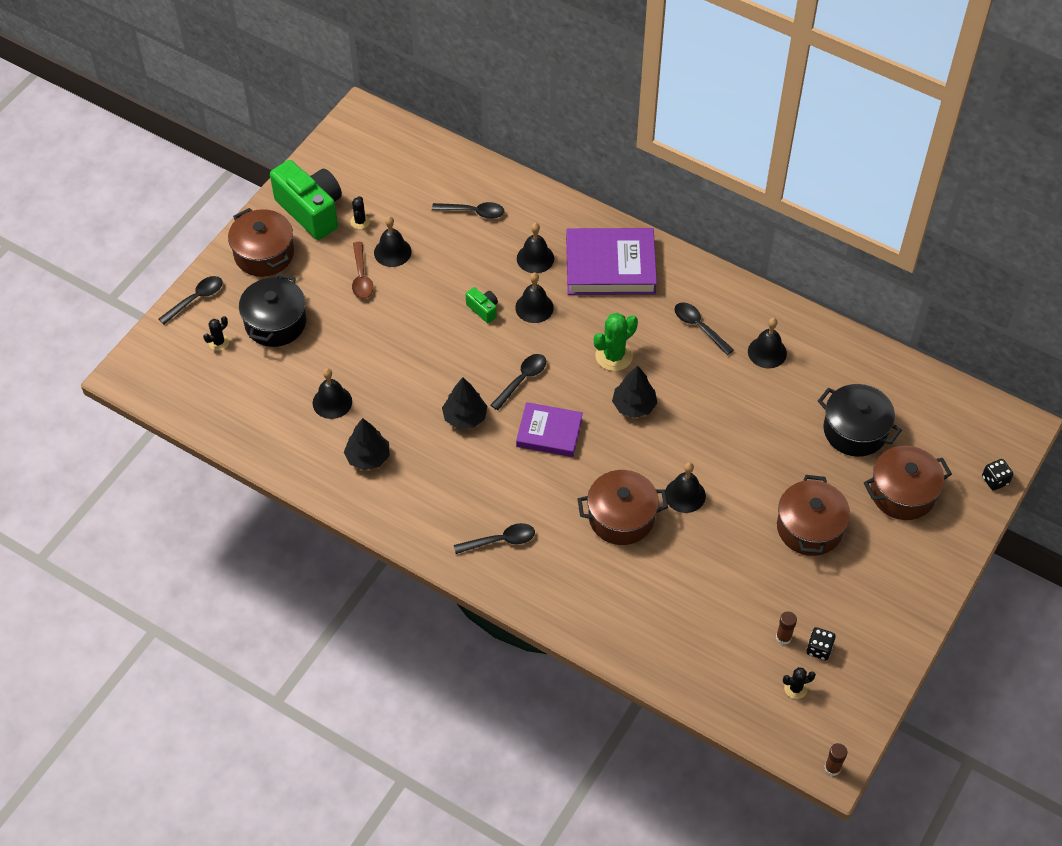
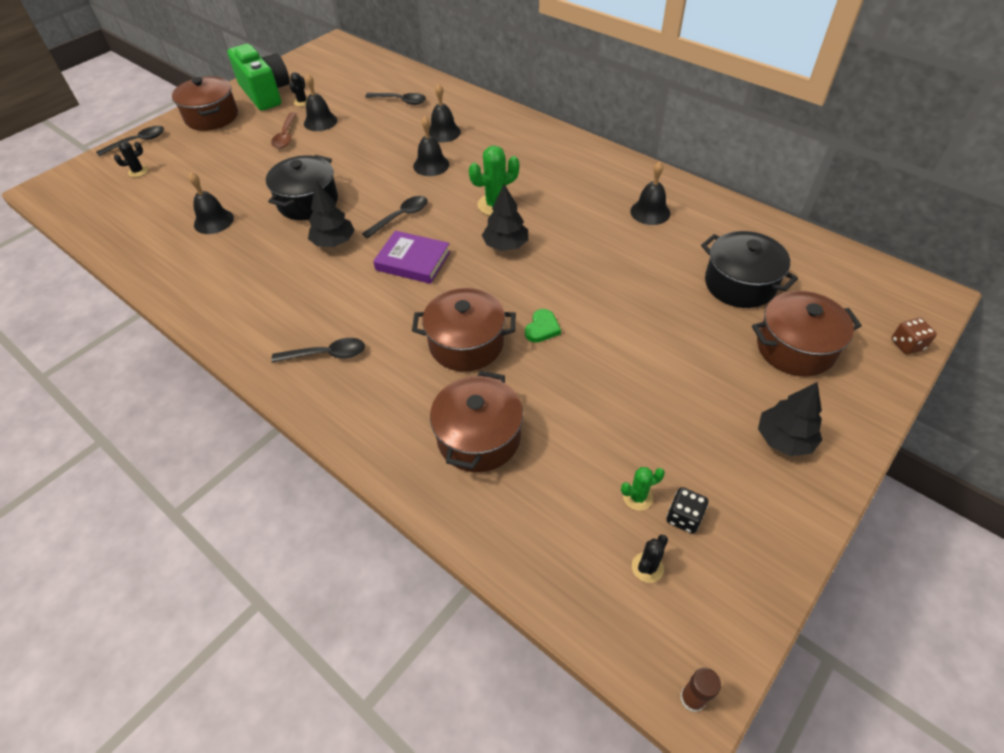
camera: 10 degrees right, 5 degrees down
black pot [239,273,306,347] -> black pot moved to [266,155,338,220]
black tree [344,418,390,470] -> black tree moved to [758,382,822,456]
green camera [466,287,498,323] -> none
purple book [566,228,657,295] -> none
black bell [665,462,706,513] -> green heart [525,309,561,343]
black spoon [675,302,734,355] -> none
brown glue stick [776,611,797,645] -> green cactus [621,467,665,511]
brown pot [777,475,850,556] -> brown pot moved to [430,371,523,472]
black cactus [783,667,816,699] -> black cactus turned 45 degrees counterclockwise [632,535,668,583]
black dice [982,459,1013,491] -> brown dice [891,318,937,355]

